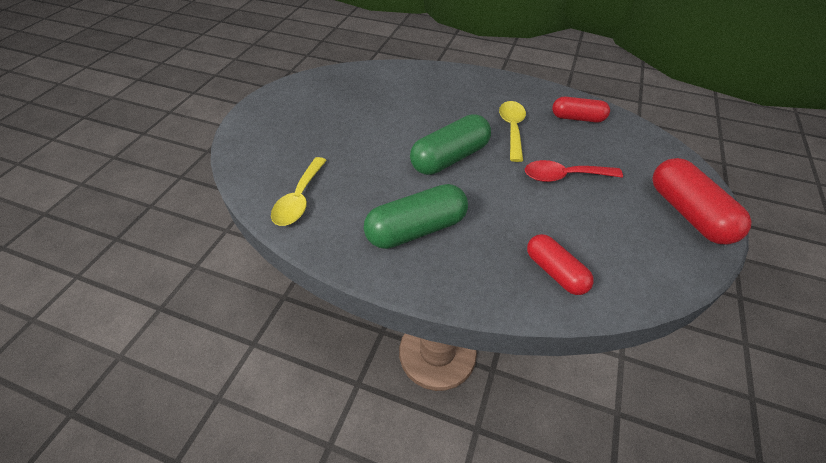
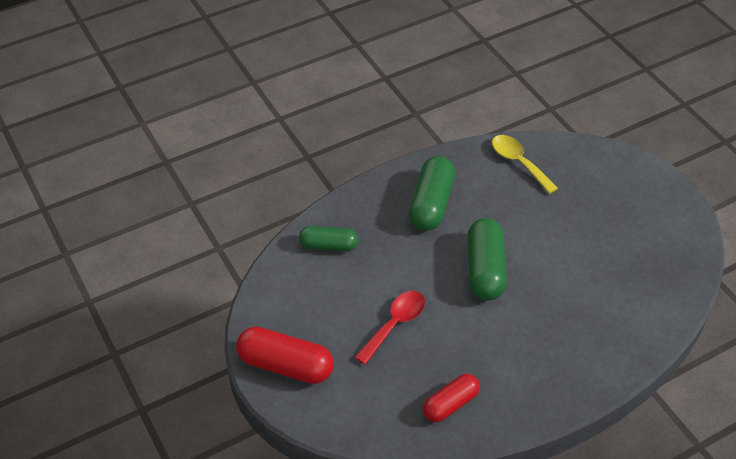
camera: 130 degrees right, 0 degrees up
yellow spoon [499,101,526,162] -> none
red capsule [527,234,594,295] -> green capsule [299,226,359,251]

